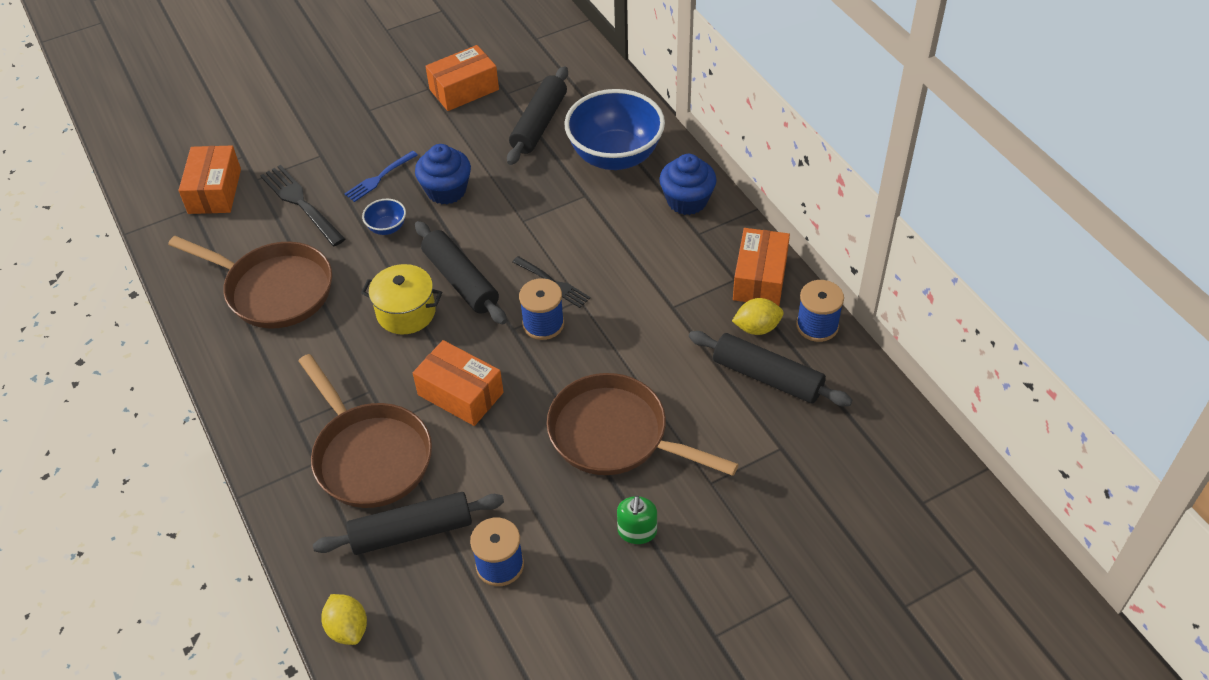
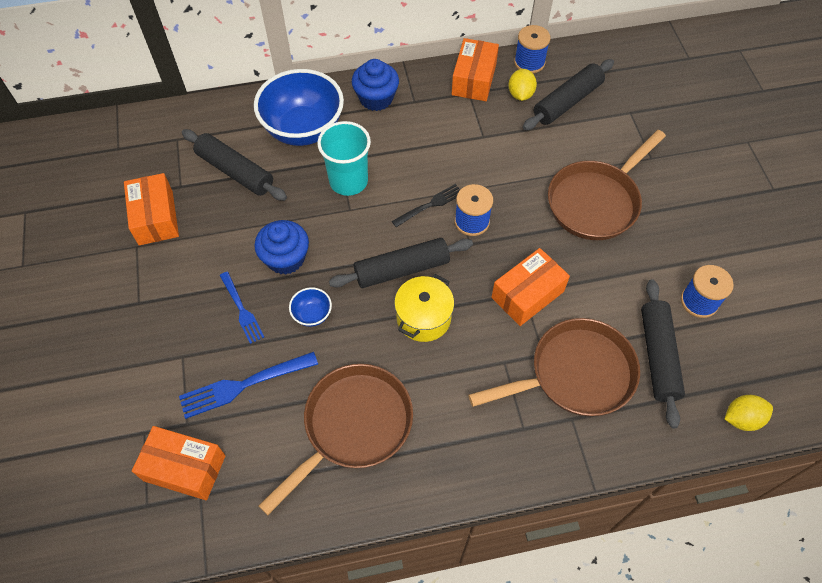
camera: 75 degrees left, 10 degrees up
black fork [260,165,345,246] -> blue fork [179,352,318,419]
green soap dispenser [617,496,657,544] -> none
orange box [733,228,790,306] -> orange box turned 75 degrees clockwise [452,38,499,101]
none -> turquoise cup [317,121,371,196]

